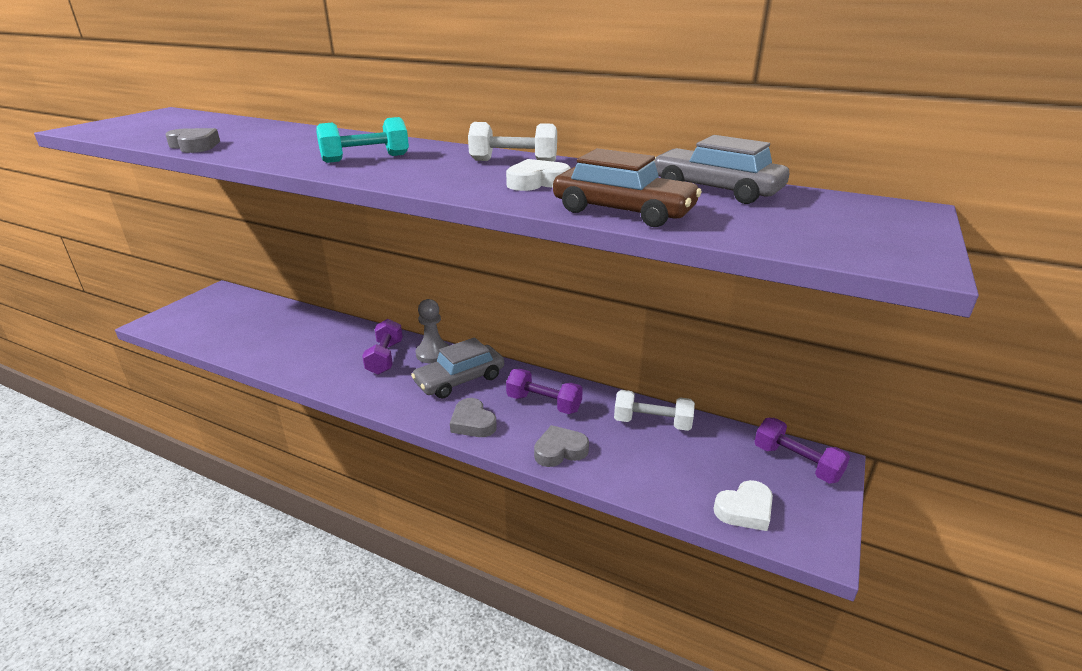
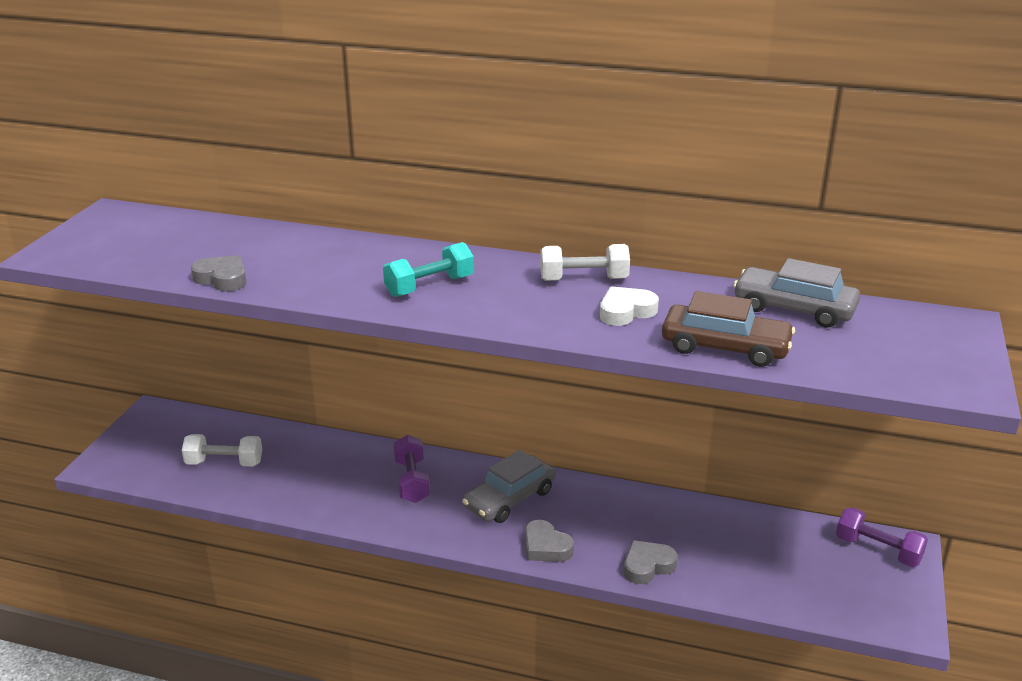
camera: 10 degrees left, 0 degrees up
grey pawn [416,299,449,363] -> none
purple dumbbell [506,369,583,414] -> none
white dumbbell [614,390,695,431] -> white dumbbell moved to [182,434,262,466]
white heart [713,480,773,531] -> none

